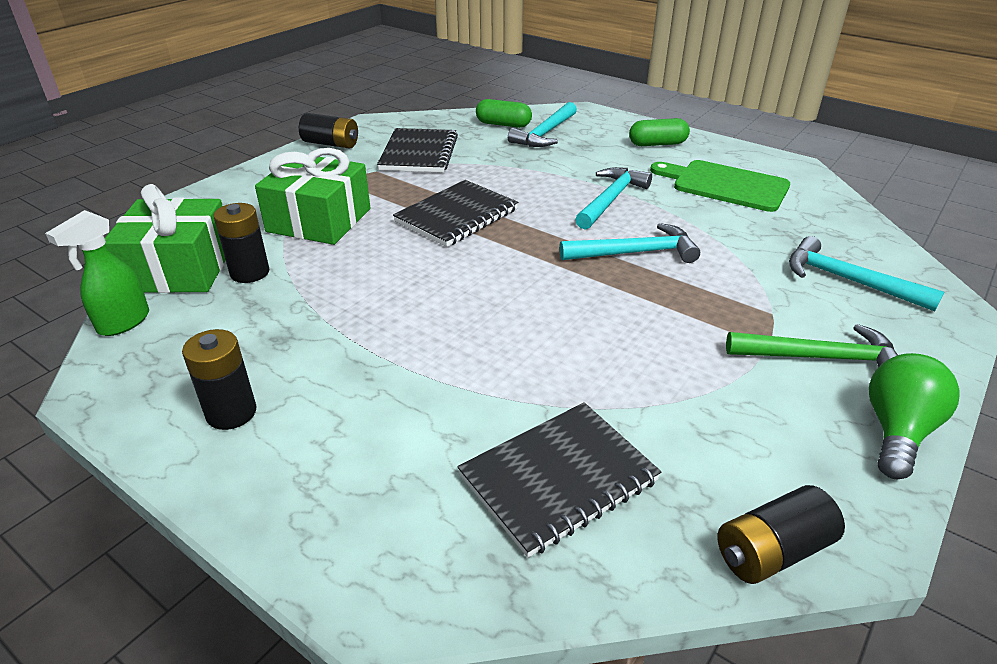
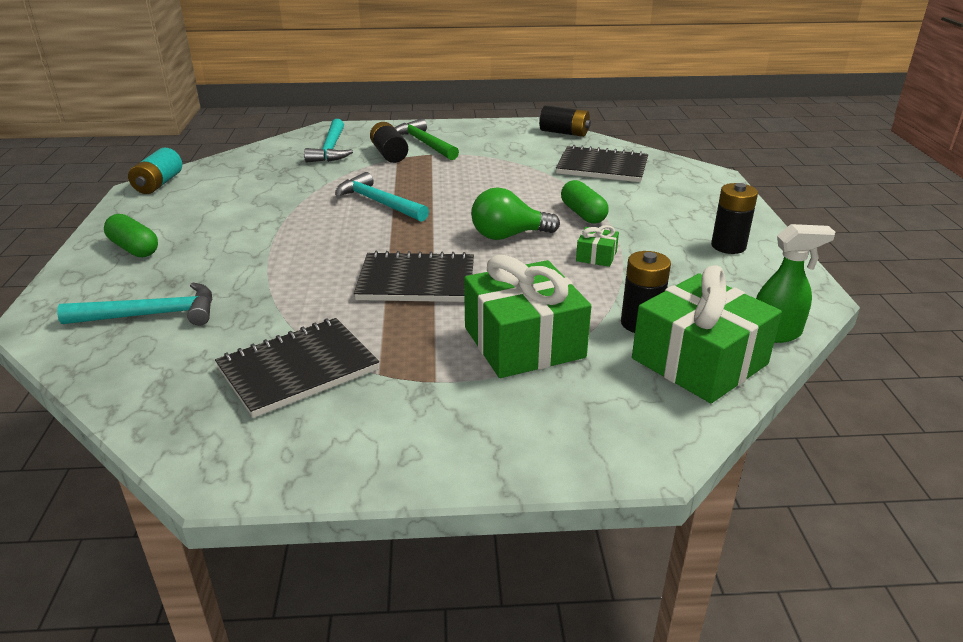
camera: 130 degrees left, 5 degrees down
black battery [299,113,358,149] -> black battery moved to [370,122,408,163]
green capsule [476,99,532,128] -> green capsule moved to [561,180,609,224]
turquoise hammer [575,167,652,230] -> none
green cutting board [650,160,790,212] -> none
green light bulb [869,353,960,479] -> green light bulb moved to [471,187,560,240]
none -> turquoise battery [128,148,182,194]
none -> green gift [576,225,619,267]

